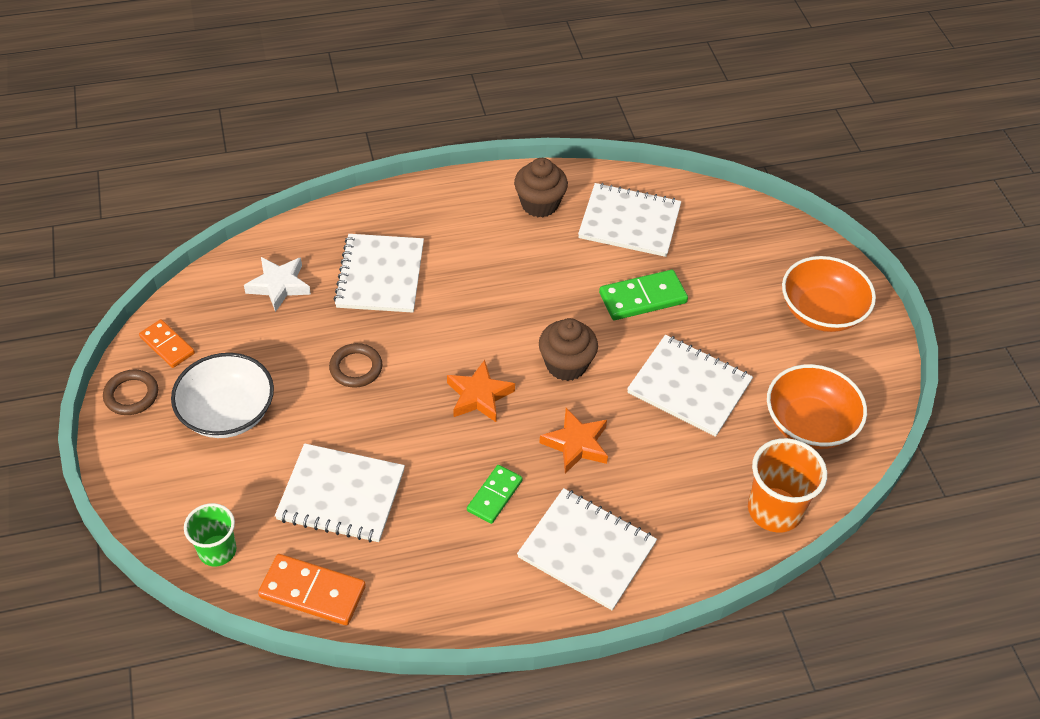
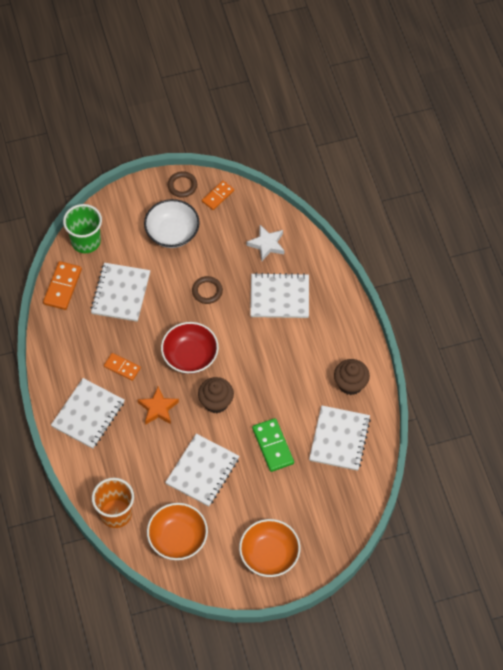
camera: 90 degrees right, 10 degrees up
green cup [184,503,236,566] -> green cup [63,204,102,253], size x1.52
orange star [447,360,515,422] -> red bowl [161,322,219,374]
green domino [467,465,523,524] -> orange domino [104,353,141,381]

